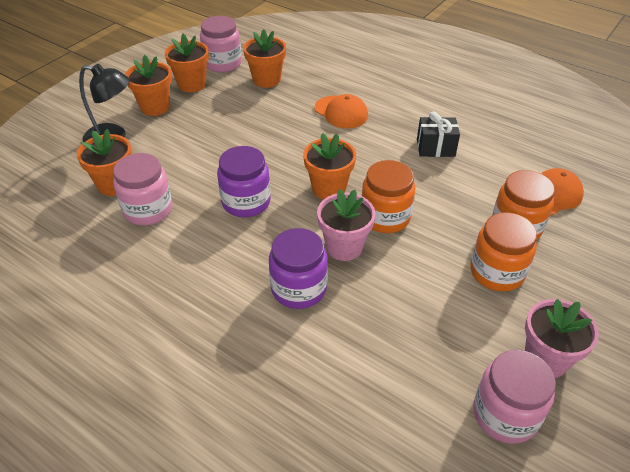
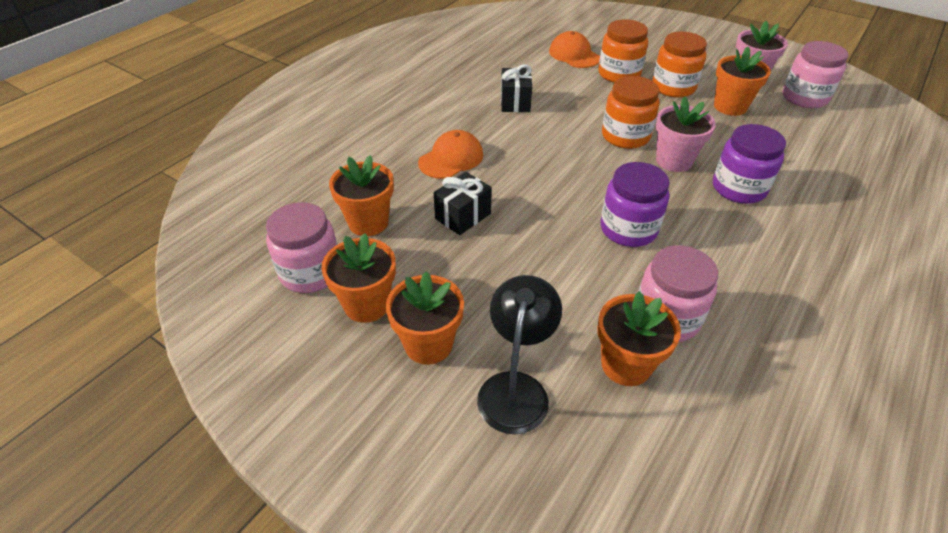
camera: 90 degrees left, 0 degrees up
orange flower pot [303,133,356,200] -> orange flower pot moved to [714,47,771,116]
none -> black gift [434,172,492,235]

